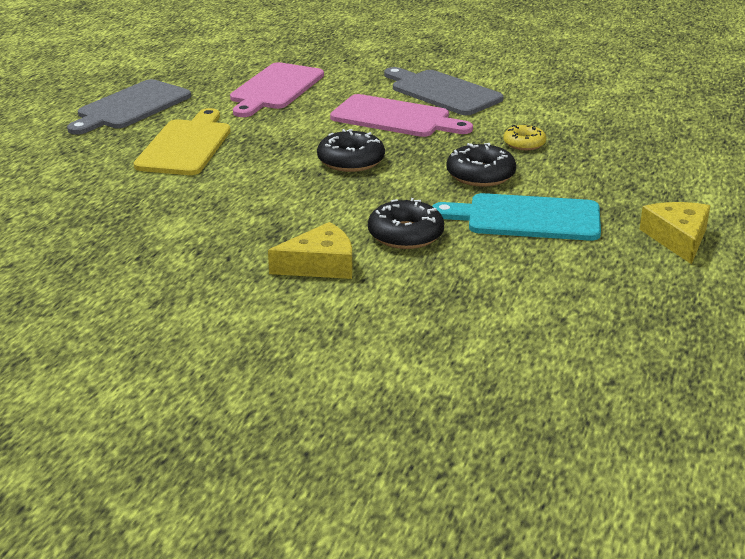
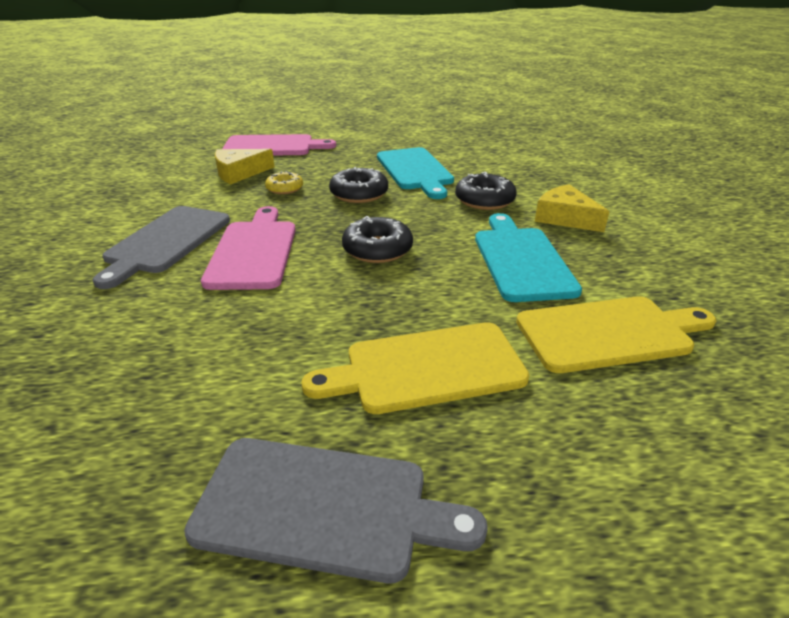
camera: 115 degrees left, 5 degrees up
pink cutting board [230,62,324,117] -> pink cutting board moved to [222,134,336,155]
yellow cheese [640,202,710,264] -> yellow cheese moved to [215,149,275,184]
none -> turquoise cutting board [475,213,582,302]
none -> yellow cutting board [516,296,716,373]

